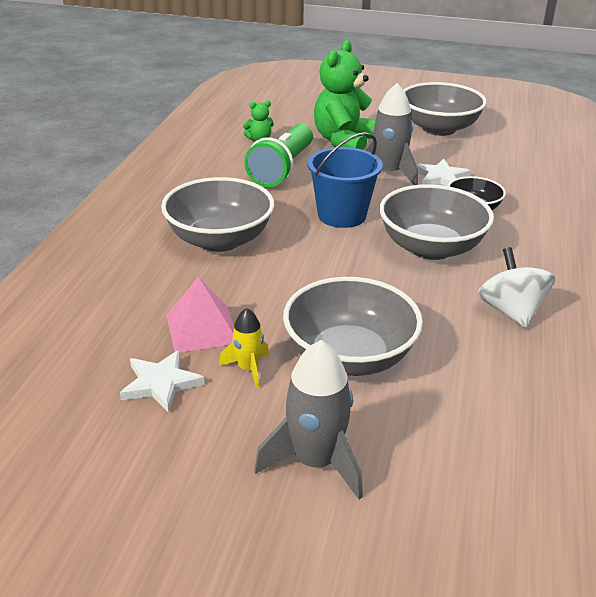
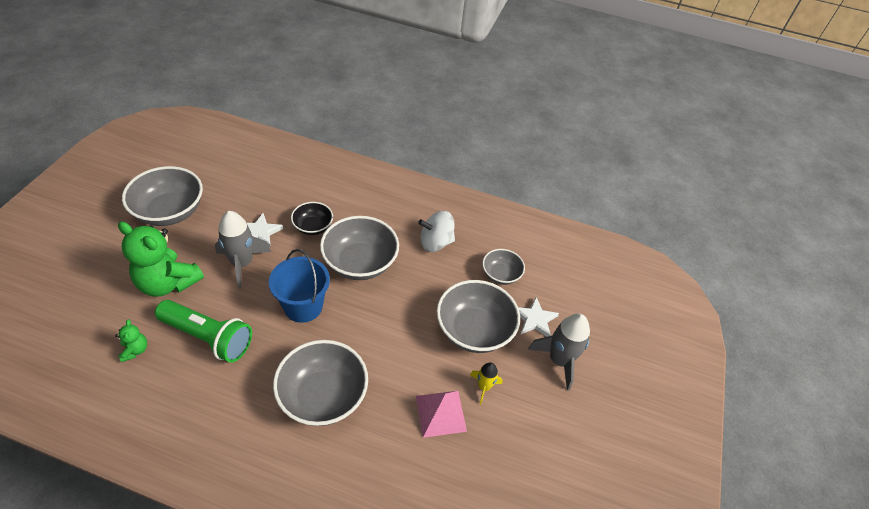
camera: 90 degrees left, 15 degrees up
white star [120,350,205,413] -> white star moved to [518,297,559,337]
none -> grey bowl [482,249,525,285]

